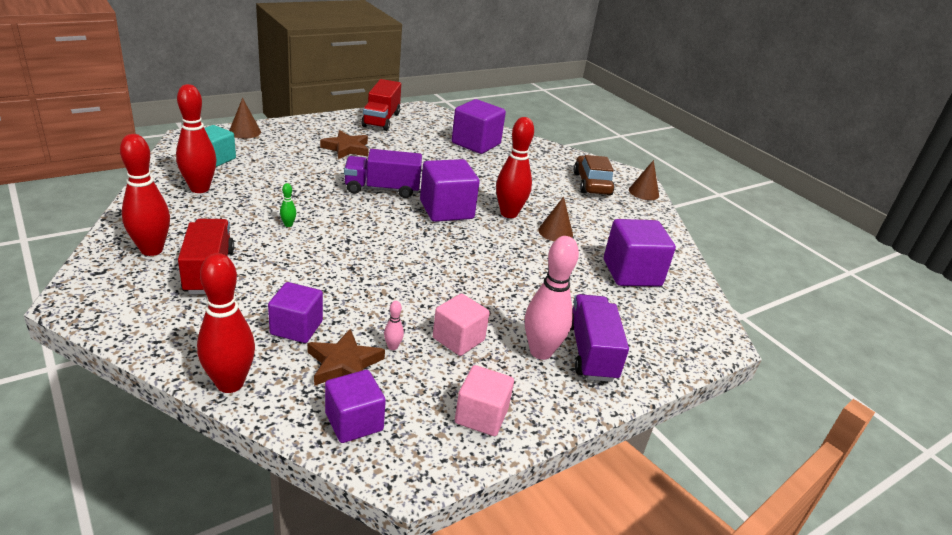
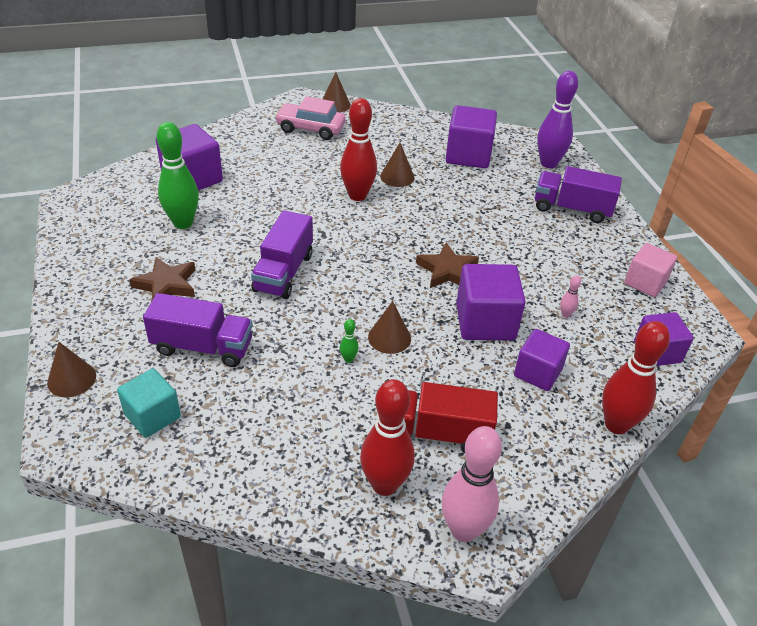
camera: 70 degrees left, 10 degrees up
red bowling pin [176,84,216,193] -> none
brown star [307,329,385,386] -> brown star moved to [416,242,479,288]
red truck [361,79,401,131] -> none
purple cube [420,159,480,222] -> purple cube moved to [456,264,526,341]
pink cube [433,294,490,356] -> none
pink bowling pin [525,236,579,360] -> pink bowling pin moved to [442,426,502,542]
brown car [574,155,615,195] -> pink car [275,96,346,140]
none -> purple truck [143,293,253,367]
none -> green bowling pin [157,122,199,229]
none -> brown cone [368,301,411,354]
none -> purple bowling pin [537,71,578,168]

